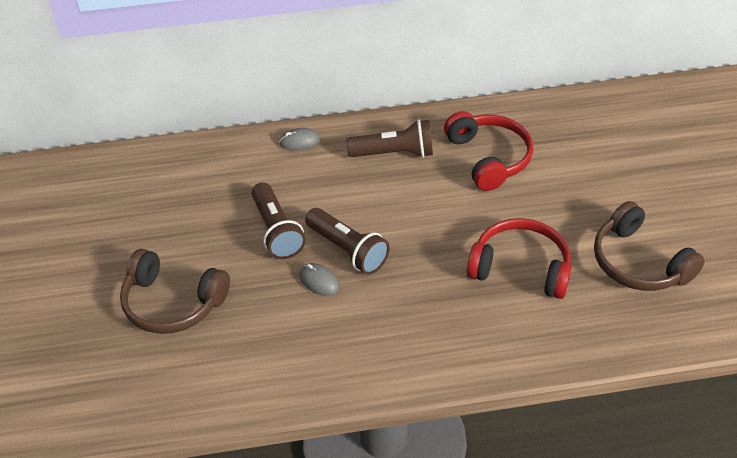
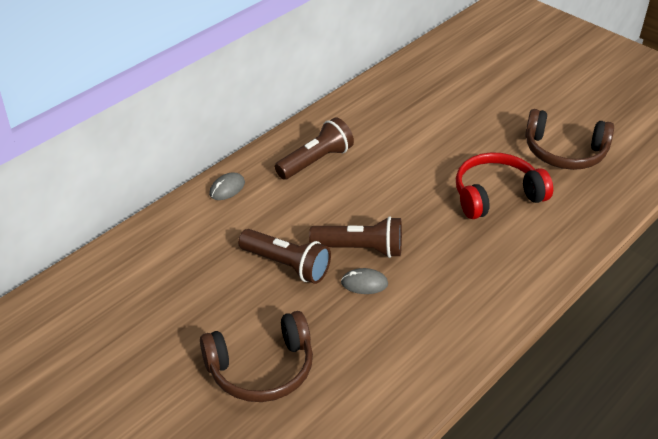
camera: 40 degrees left, 5 degrees down
red headphones [444,111,533,191] -> none

